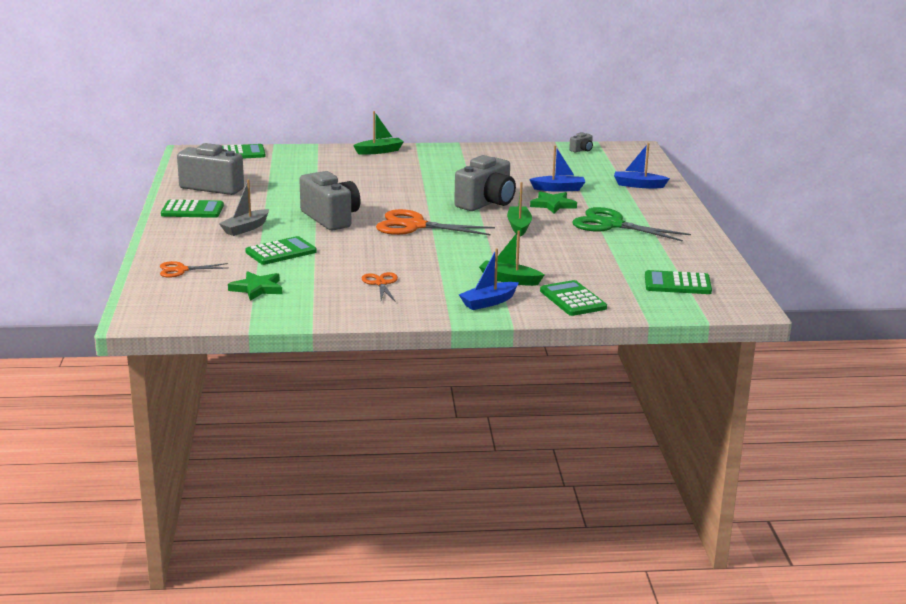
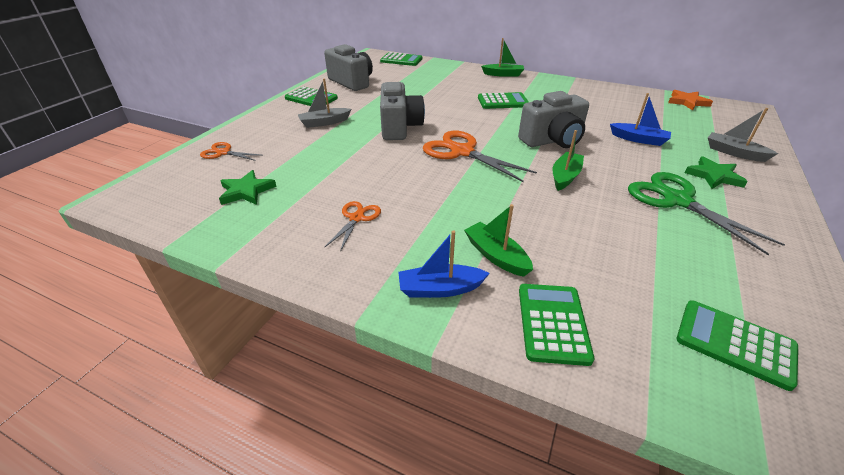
camera: 30 degrees right, 15 degrees up
green calculator [245,236,317,265] -> green calculator moved to [478,92,529,109]
green star [530,191,577,213] -> green star moved to [685,156,748,189]
grey camera [569,132,593,153] -> orange star [668,90,713,110]
blue boat [614,143,670,188] -> grey boat [708,108,778,162]

